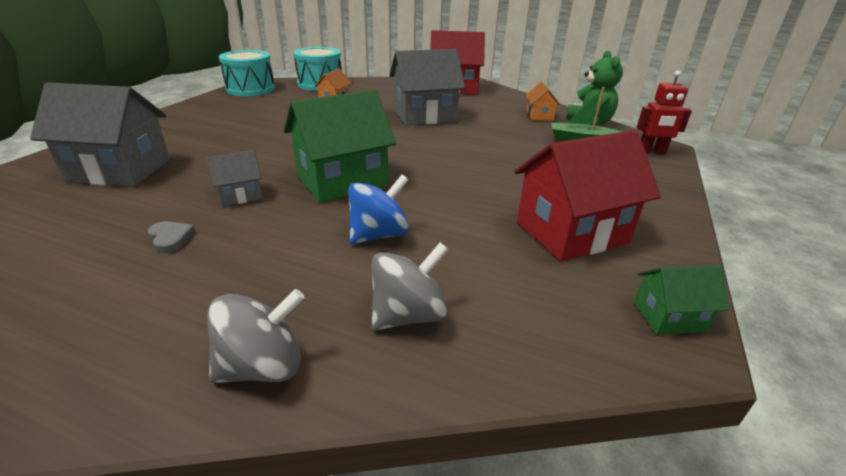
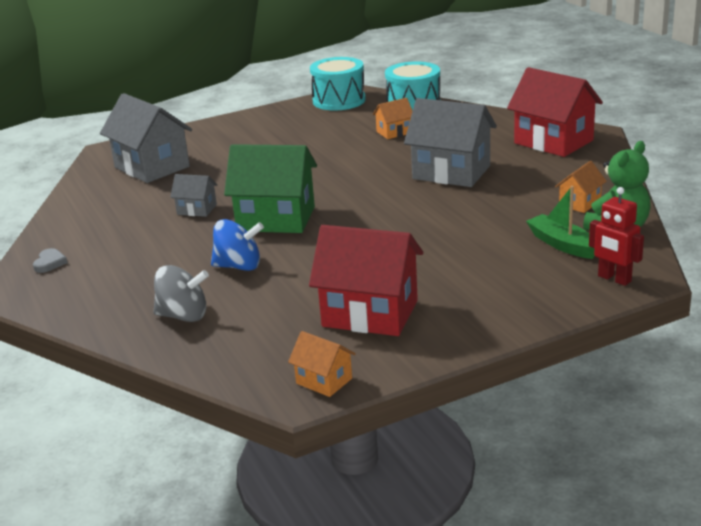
camera: 45 degrees right, 5 degrees down
grey heart [148,221,195,253] -> grey heart moved to [33,248,68,273]
grey spinning top [207,289,305,383] -> none
green house [634,265,730,334] -> orange house [288,331,356,397]

